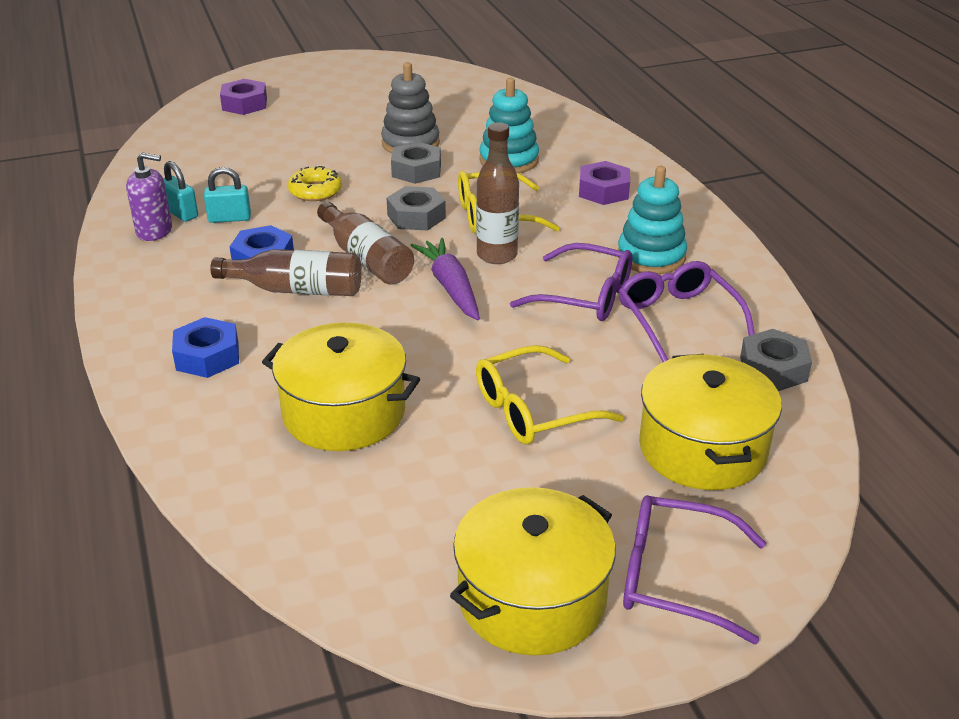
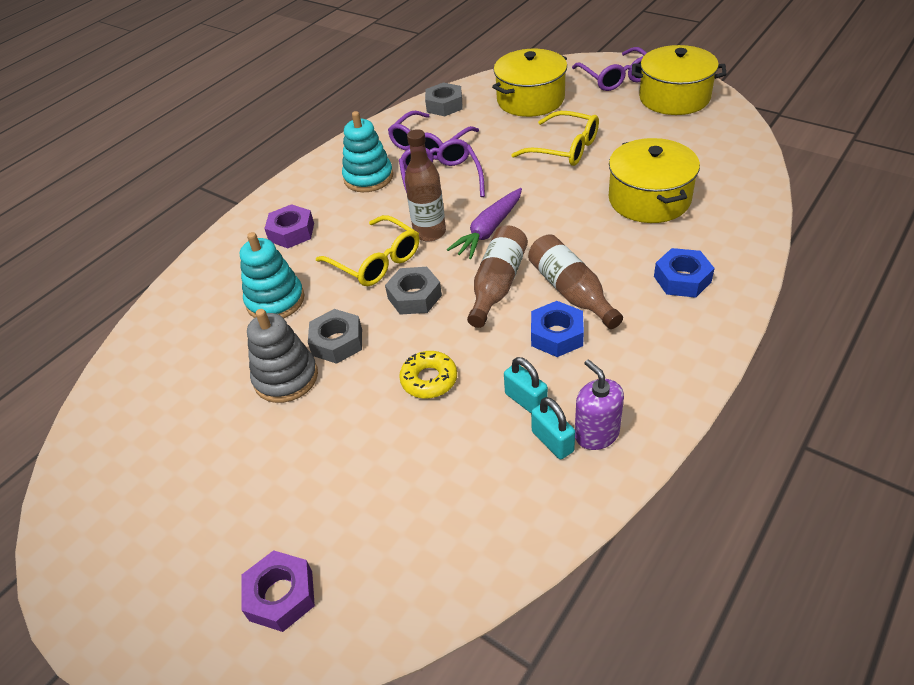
camera: 120 degrees left, 10 degrees up
turquoise padlock [163,161,198,222] -> turquoise padlock turned 45 degrees counterclockwise [531,397,575,459]

